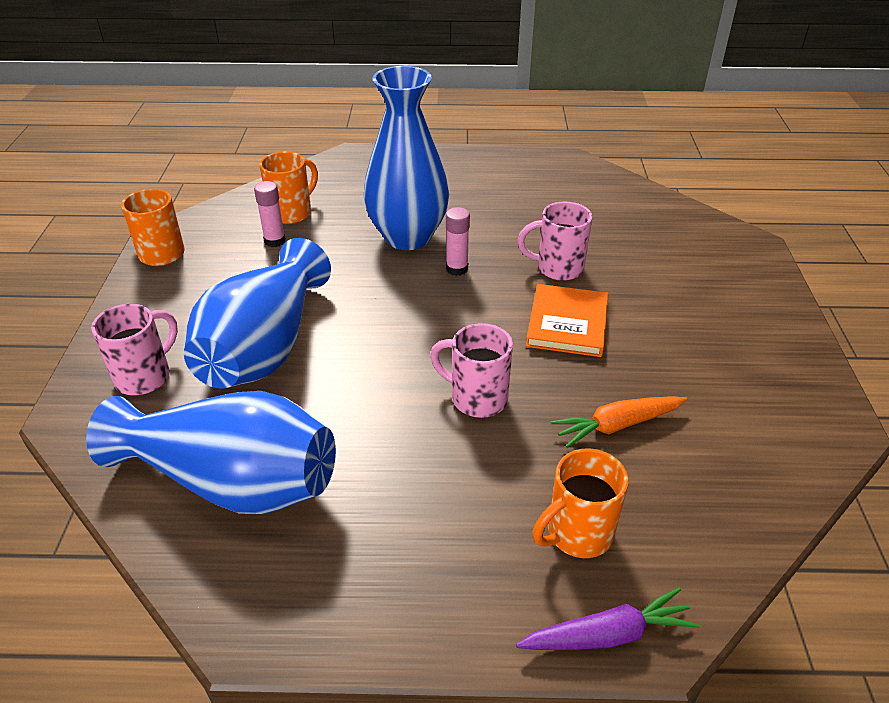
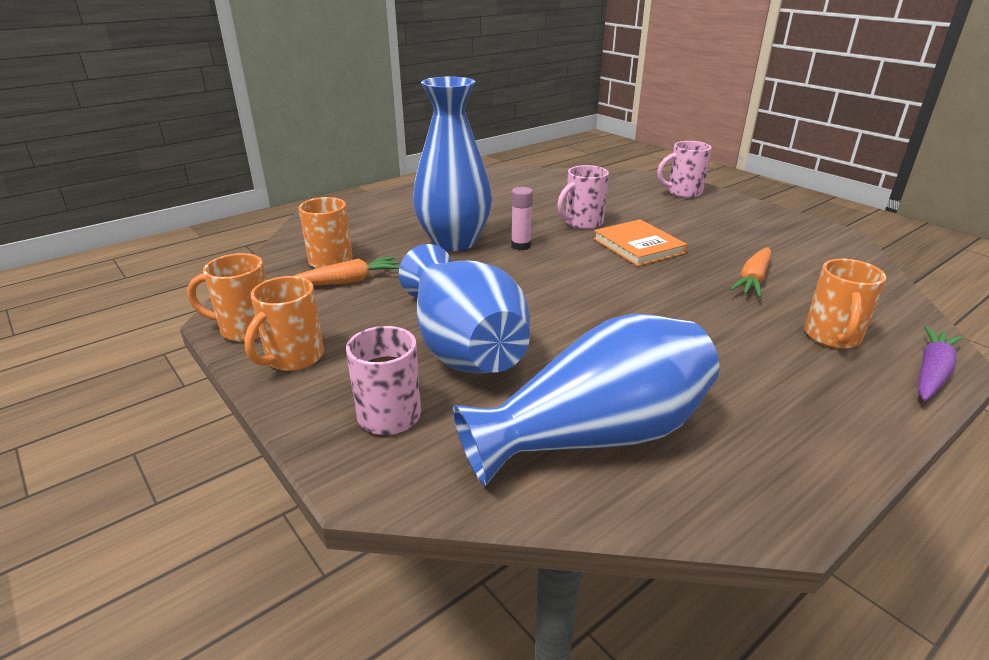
camera: 40 degrees left, 10 degrees down
pink glue stick [254,181,286,247] -> orange carrot [294,256,400,285]
pink mug [430,323,513,418] -> pink mug moved to [657,141,712,198]
none -> orange mug [244,276,324,371]

